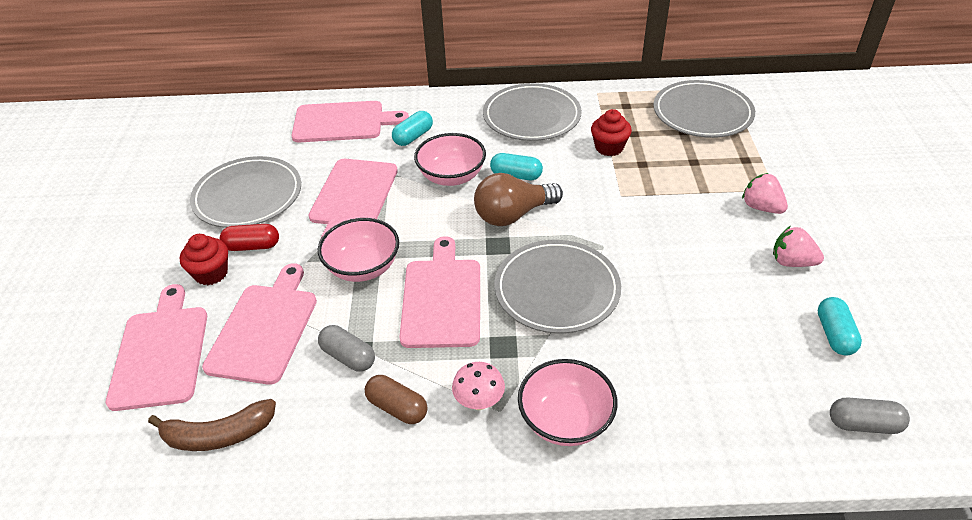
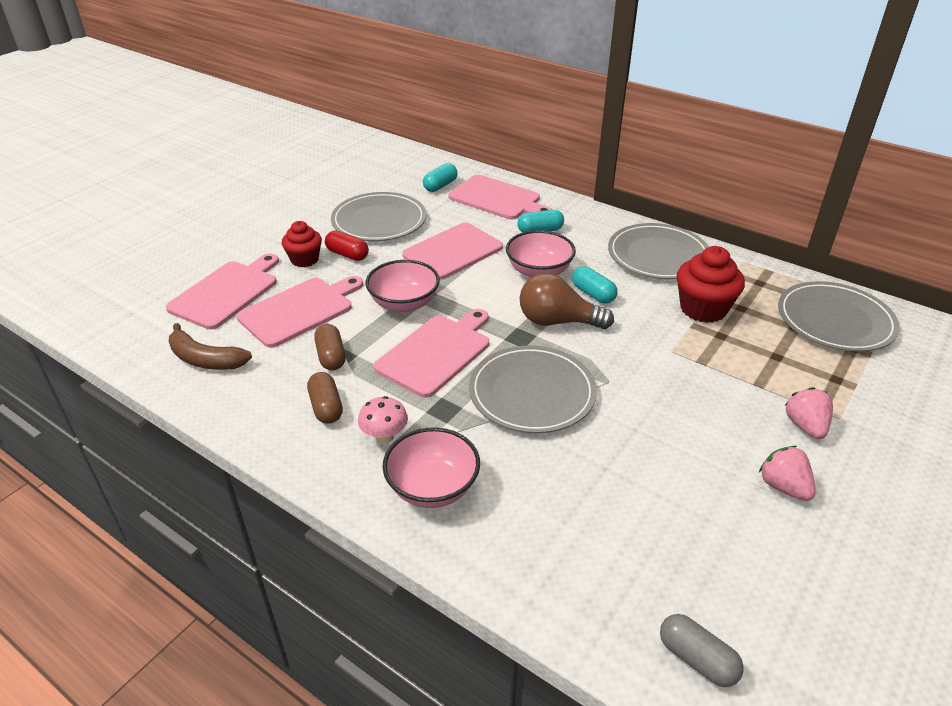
camera: 35 degrees right, 5 degrees down
grey capsule [318,325,375,372] -> brown capsule [314,324,346,370]
red cupcake [591,109,632,156] -> red cupcake [677,246,745,323], size x1.52
turquoise capsule [818,297,862,356] -> turquoise capsule moved to [423,163,458,192]

